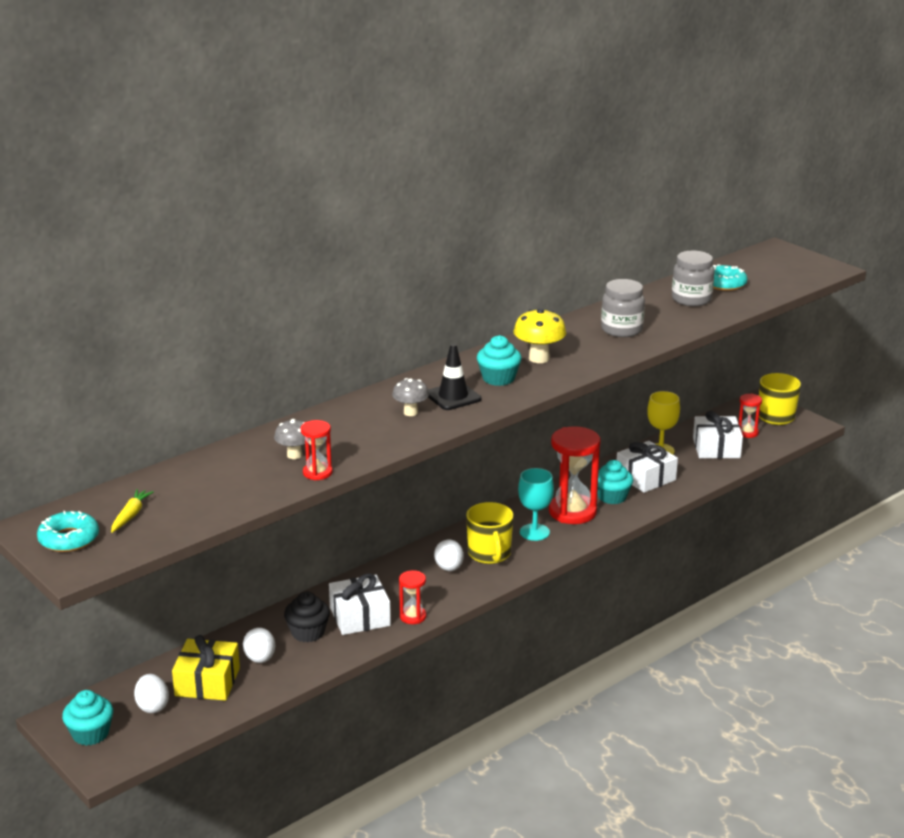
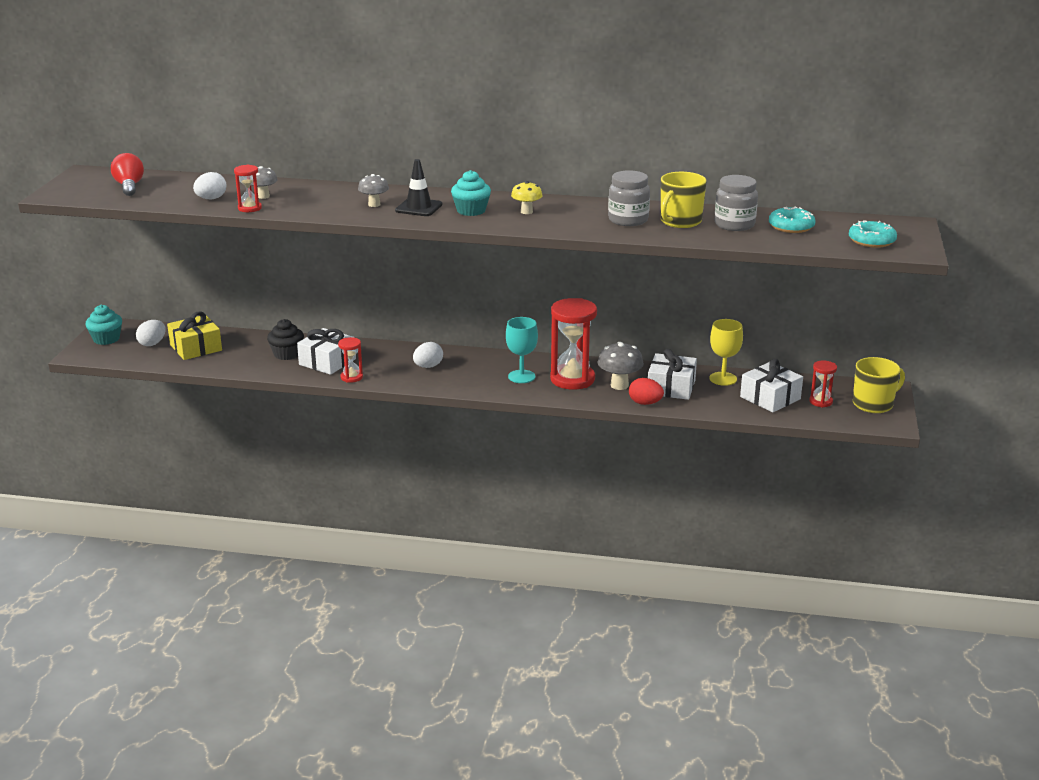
camera: 50 degrees right, 0 degrees up
turquoise donut [37,511,99,552] -> turquoise donut moved to [849,220,897,248]
yellow carrot [111,489,154,533] -> red light bulb [111,153,144,196]
white egg [243,628,275,663] -> white egg moved to [193,172,226,199]
yellow mug [466,502,514,564] -> yellow mug moved to [661,172,707,228]
yellow mushroom [514,308,566,363] -> yellow mushroom [511,181,543,214], size x0.65
turquoise cupcake [597,460,633,504] -> grey mushroom [598,342,644,390]
none -> red egg [629,378,664,405]

